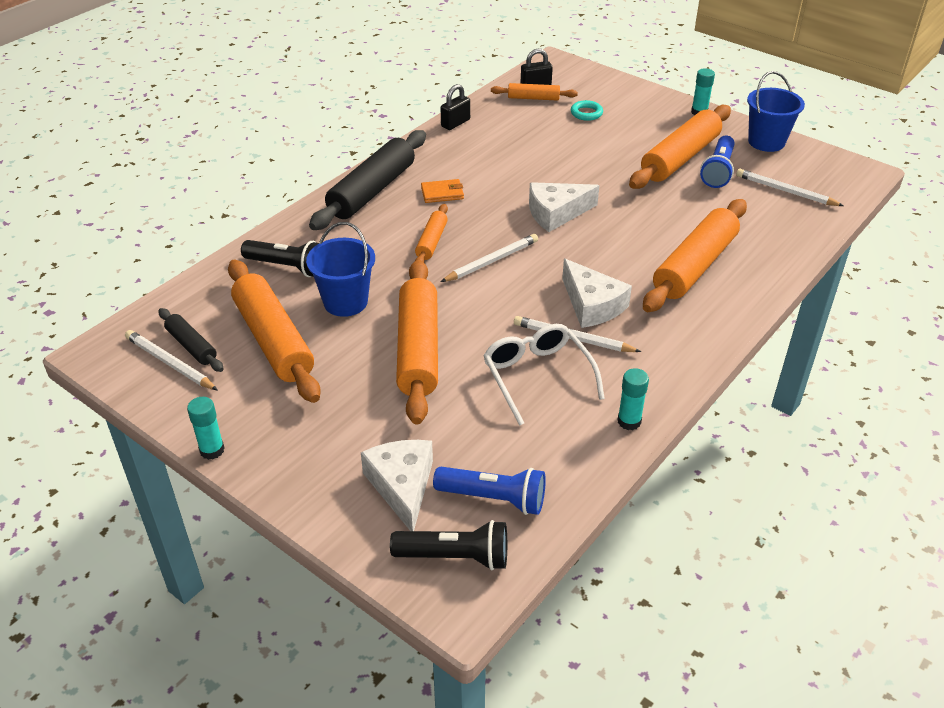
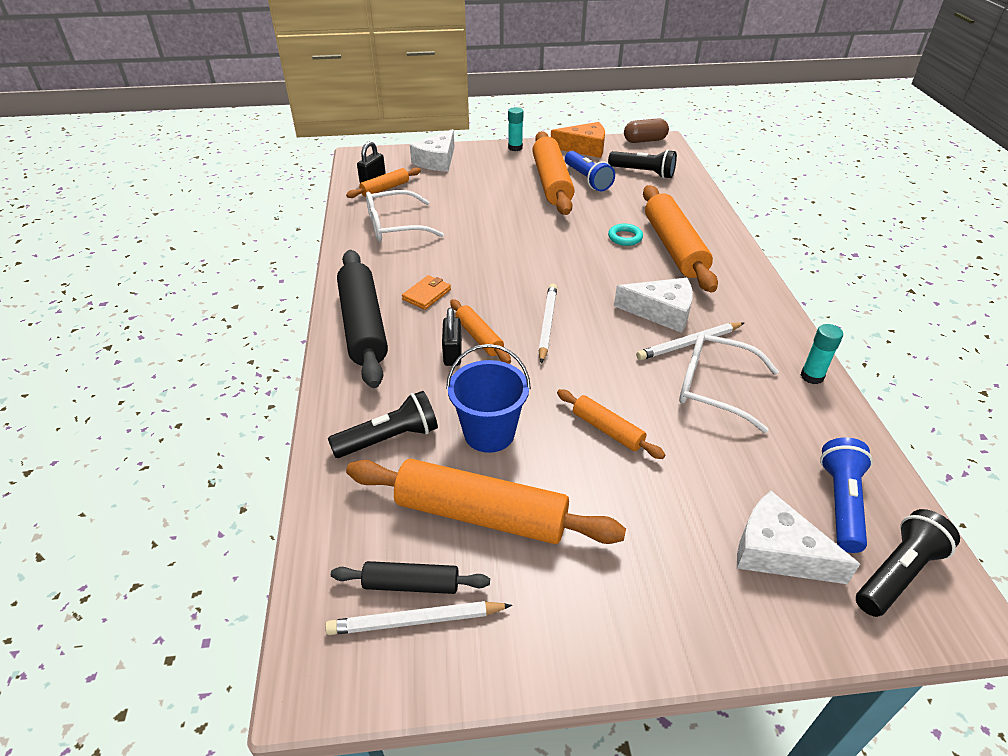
camera: 45 degrees left, 0 degrees up
turquoise glue stick [187,397,225,460] -> none
orange rolling pin [396,260,438,425] -> orange rolling pin [557,389,665,459], size x0.51
blue flashlight [433,467,546,515] -> blue flashlight turned 45 degrees counterclockwise [820,437,873,553]
black padlock [441,84,470,130] -> black padlock moved to [442,307,462,366]
white cheese [529,182,599,232] -> white cheese moved to [410,129,455,172]
turquoise ring [571,100,603,121] -> turquoise ring moved to [608,224,643,246]
white pencil [736,169,844,206] -> black flashlight [608,149,677,179]
blue bucket [747,71,805,152] -> orange cheese [551,122,605,158]
none -> white glasses [366,190,444,242]
none -> brown capsule [624,118,669,143]

